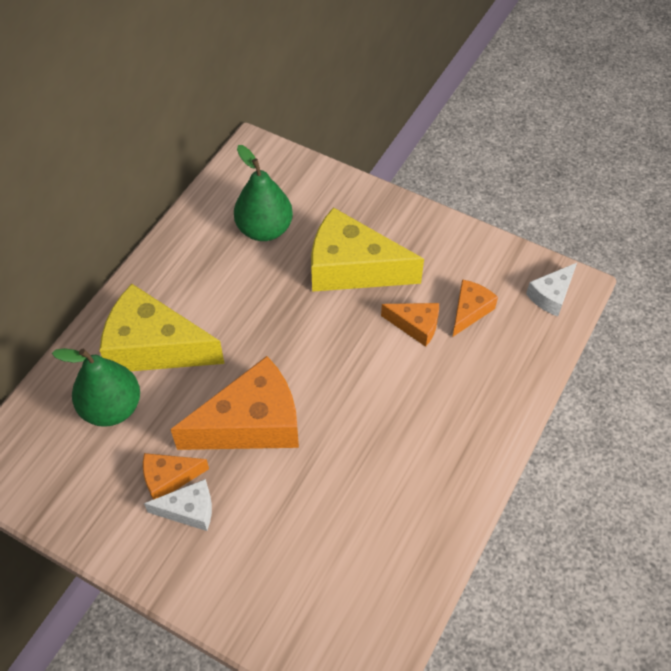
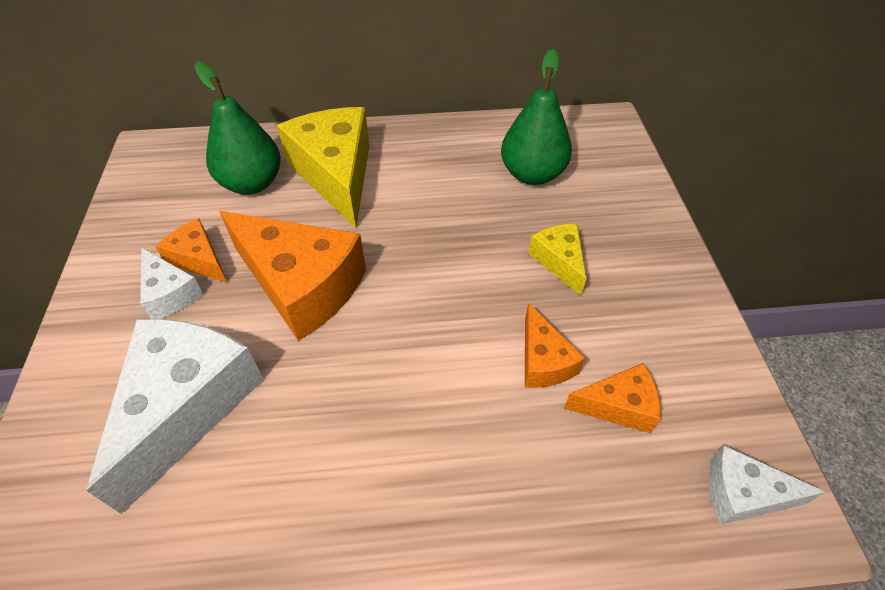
camera: 55 degrees right, 5 degrees down
yellow cheese [311,207,424,292] -> yellow cheese [528,224,587,296], size x0.50
none -> white cheese [86,319,264,514]

